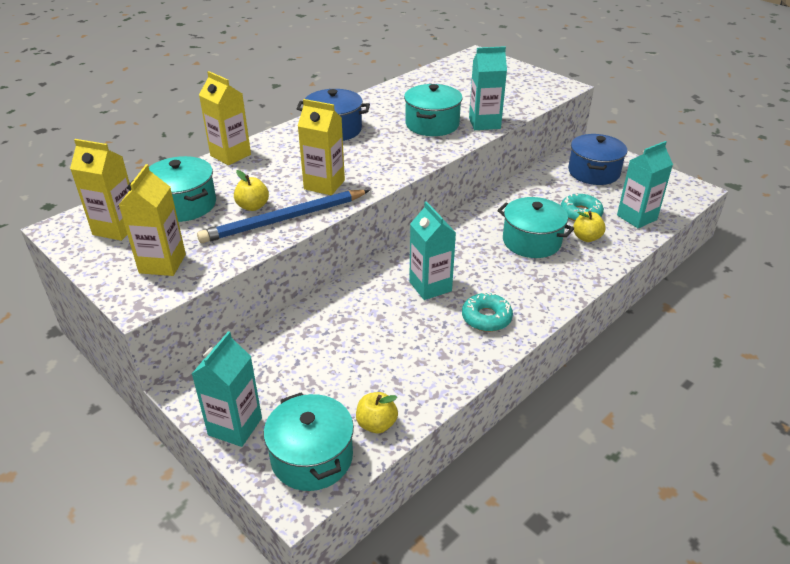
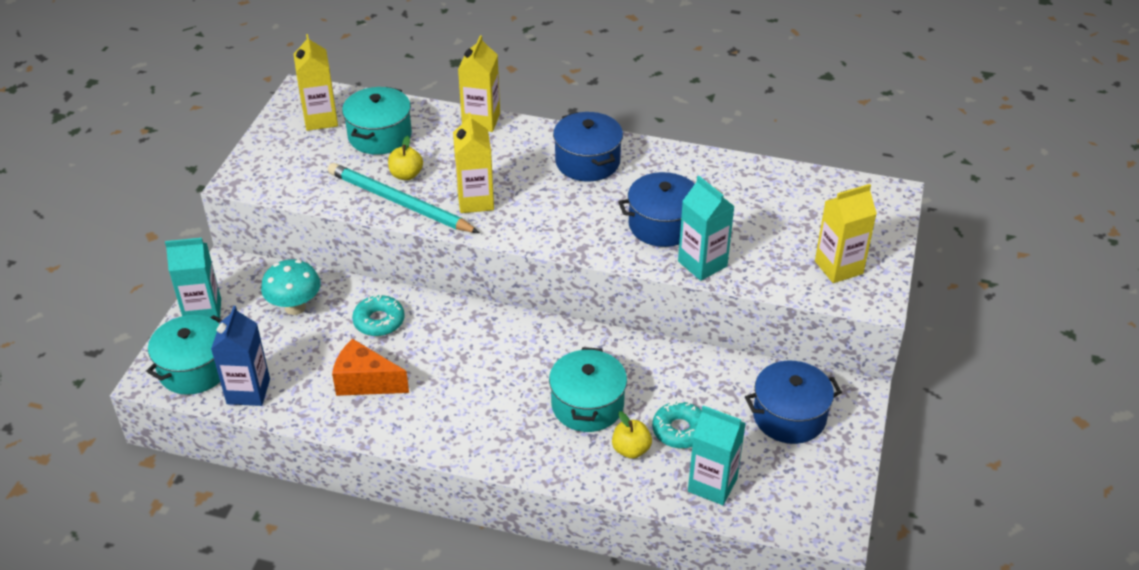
camera: 60 degrees right, 5 degrees up
yellow carton [119,164,186,276] -> yellow carton moved to [815,184,877,283]
blue pencil [197,190,370,243] -> turquoise pencil [328,163,480,233]
yellow apple [356,392,398,433] -> blue carton [211,306,270,406]
turquoise pot [404,84,463,136] -> blue pot [618,172,695,247]
turquoise carton [409,201,456,300] -> none
turquoise donut [462,292,513,332] -> turquoise donut moved to [352,295,405,336]
none -> turquoise mushroom [261,259,320,315]
none -> orange cheese [332,339,409,396]

